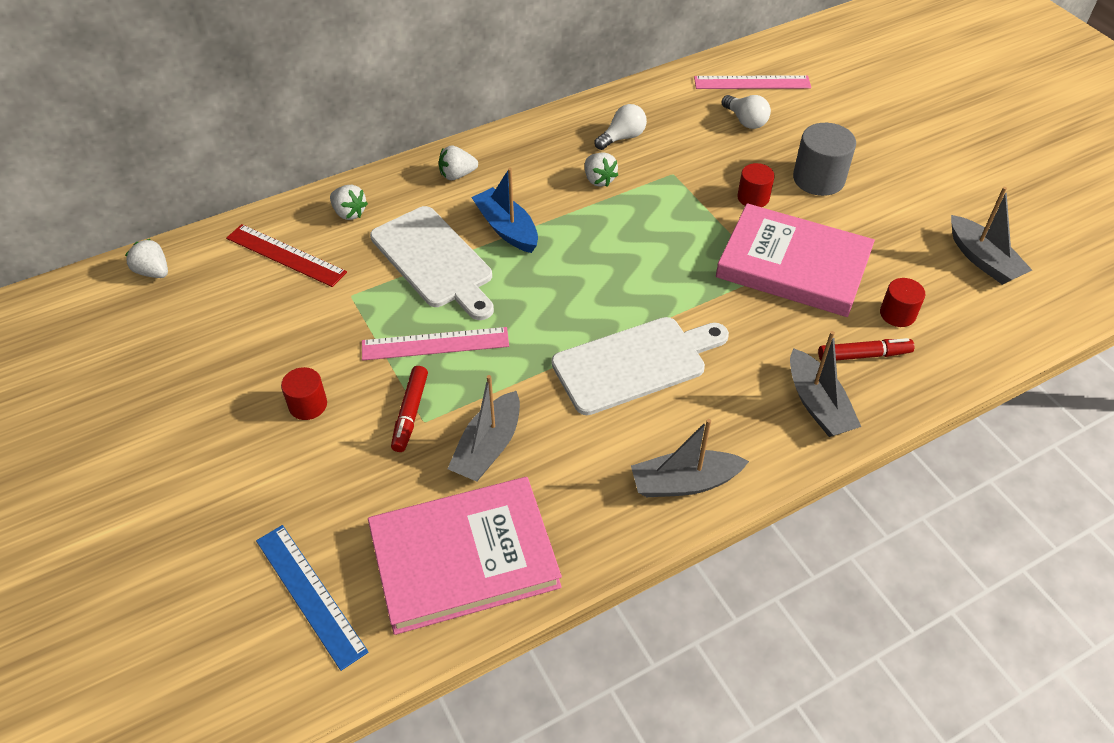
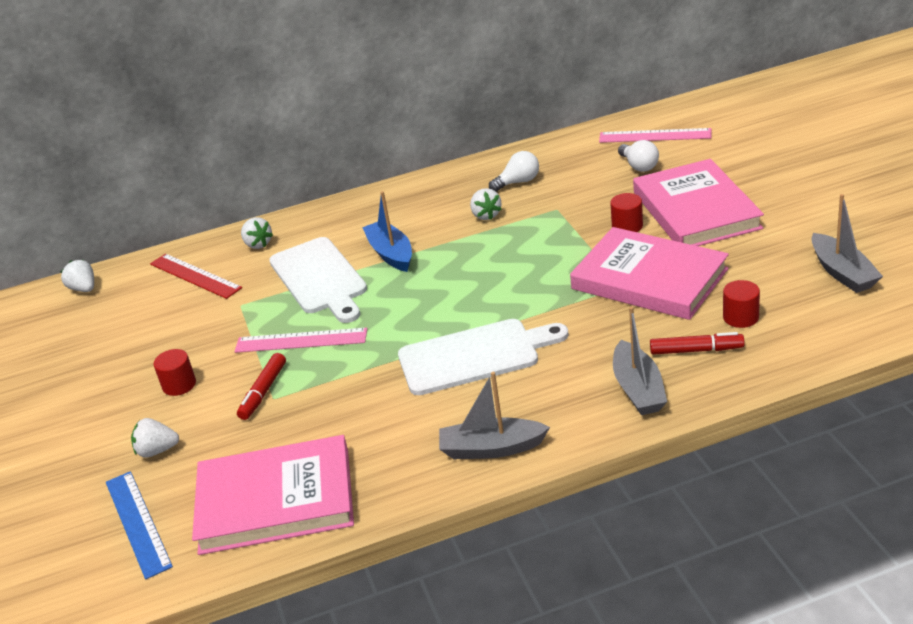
camera: 15 degrees right, 15 degrees down
white strawberry [439,145,478,180] -> white strawberry moved to [131,418,179,458]
grey boat [447,375,520,481] -> none
grey cylinder [793,123,856,196] -> pink book [633,159,764,246]

